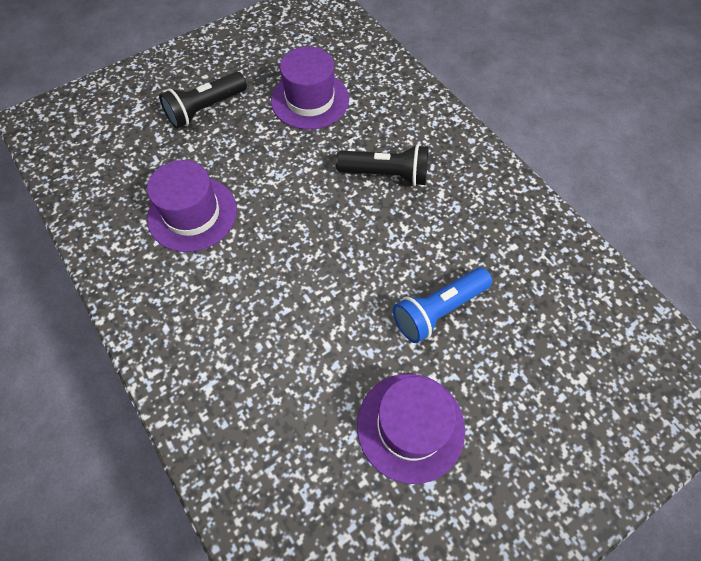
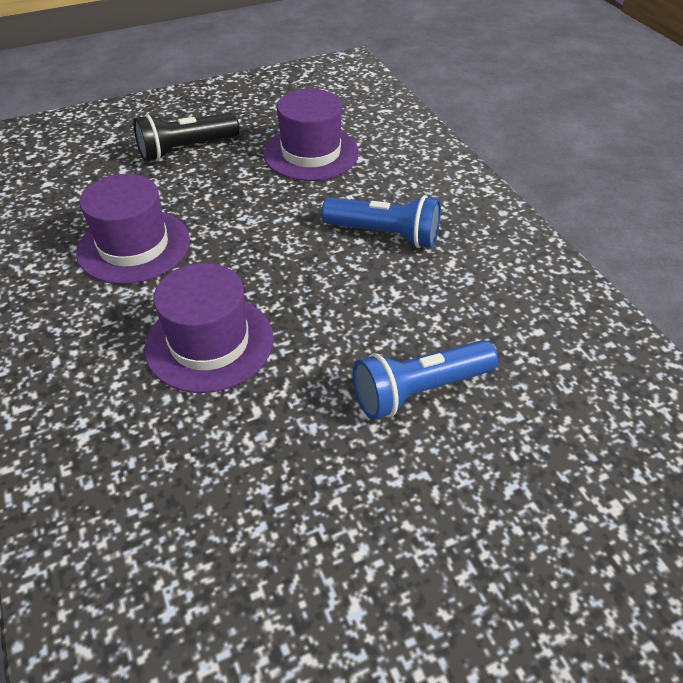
camera: 10 degrees right, 15 degrees down
black flashlight [336,144,429,186] -> blue flashlight [322,195,441,248]
purple hat [357,374,465,484] -> purple hat moved to [145,263,273,393]

